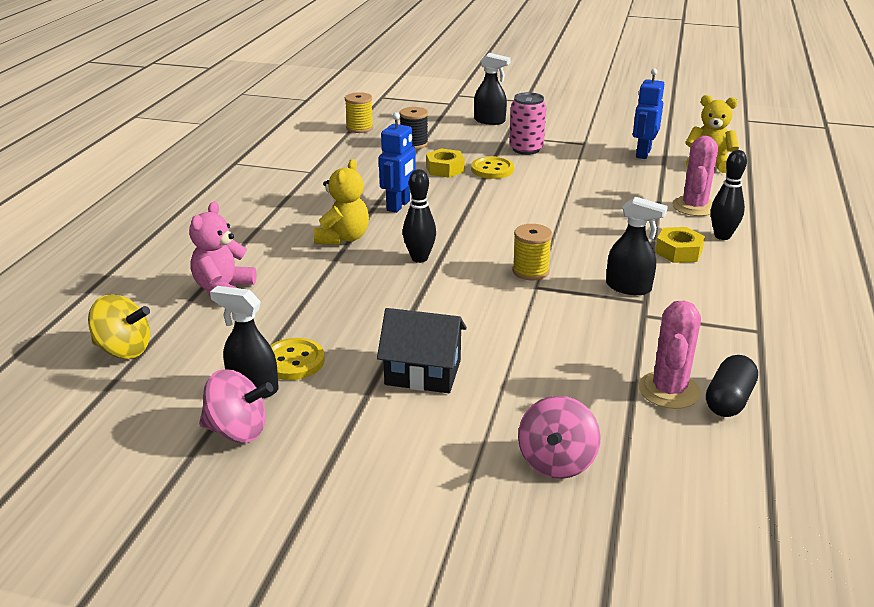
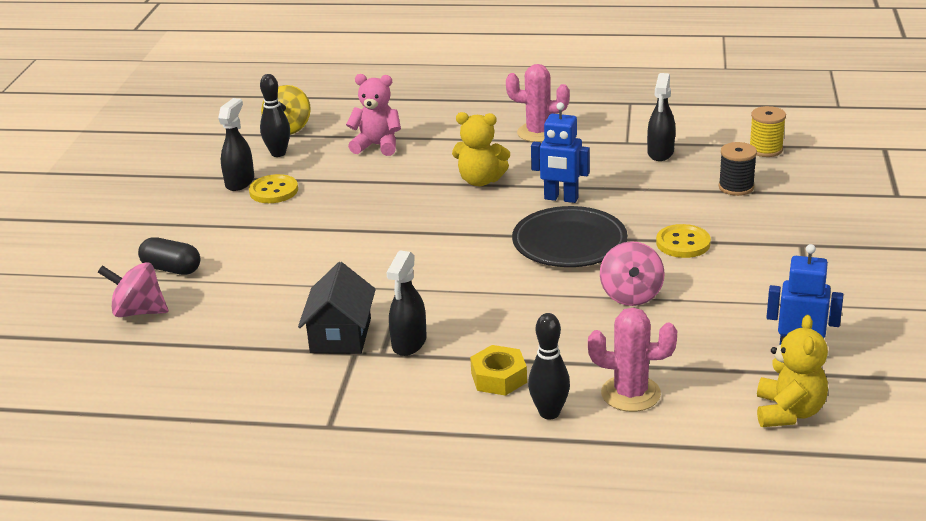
camera: 85 degrees right, 0 degrees up
pink spinning top [199,369,273,443] -> pink spinning top moved to [600,241,665,306]
black house [377,308,467,393] -> black house moved to [298,262,376,354]
black bowling pin [403,169,436,263] -> black bowling pin moved to [260,74,290,157]
yellow nut [426,148,465,178] -> none
black spray bottle [474,53,511,125] -> black spray bottle moved to [647,73,675,161]
pink can [509,92,546,155] -> none
yellow spool [512,224,552,280] -> none
pink cactus [639,300,701,409] -> pink cactus moved to [506,64,570,142]
black capsule [706,355,758,417] -> black capsule moved to [138,237,200,275]
none -> black plate [512,206,628,267]

